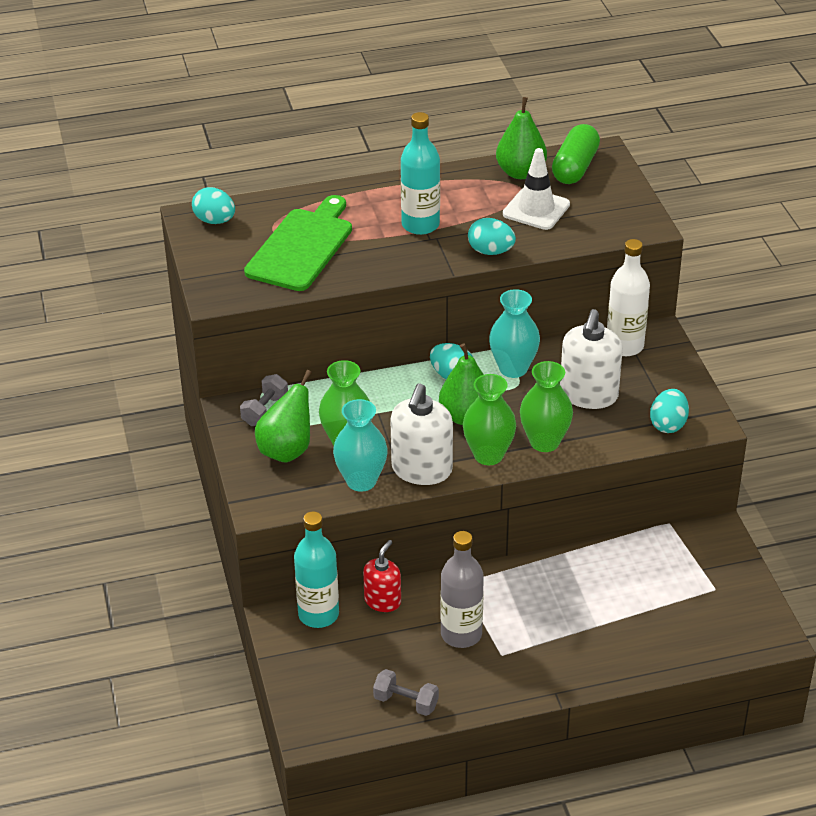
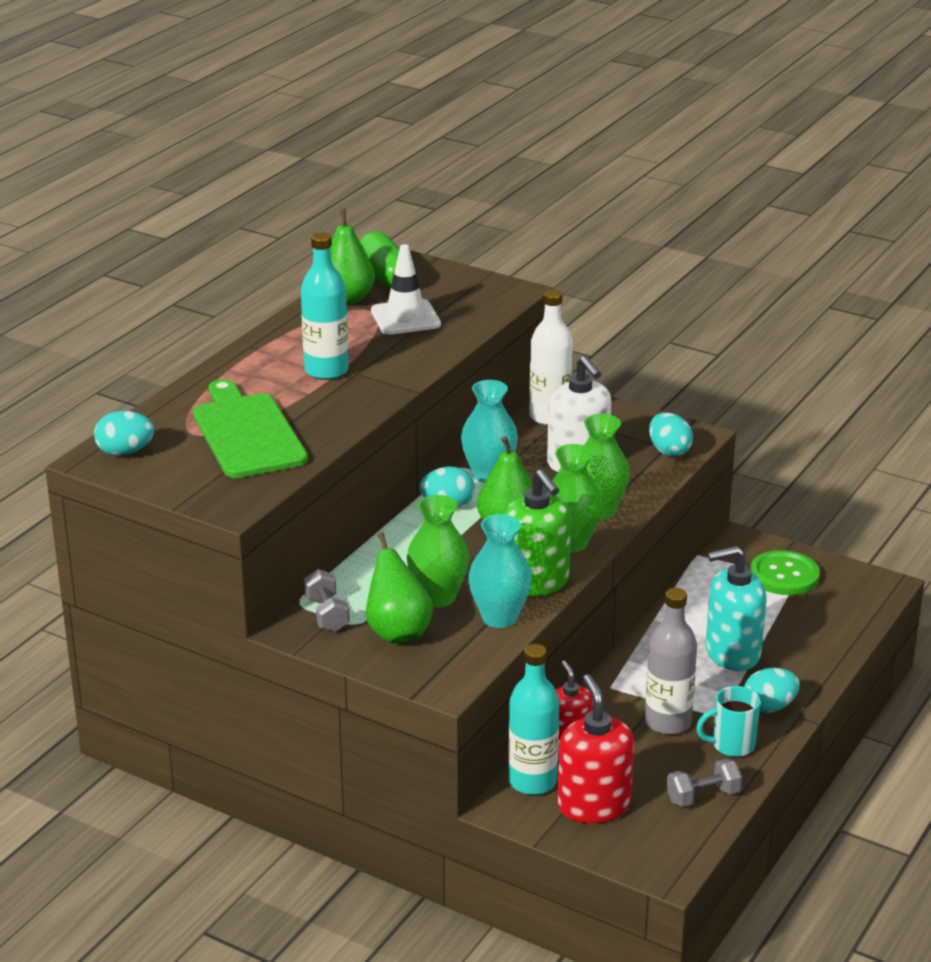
camera: 45 degrees left, 10 degrees down
white soap dispenser [390,383,453,485] -> green soap dispenser [504,469,571,597]
turquoise egg [468,218,516,255] -> turquoise egg moved to [744,668,800,713]
none -> red soap dispenser [557,674,634,823]
none -> turquoise mug [696,686,760,757]
none -> turquoise soap dispenser [706,546,766,671]
none -> green button [750,550,820,595]

